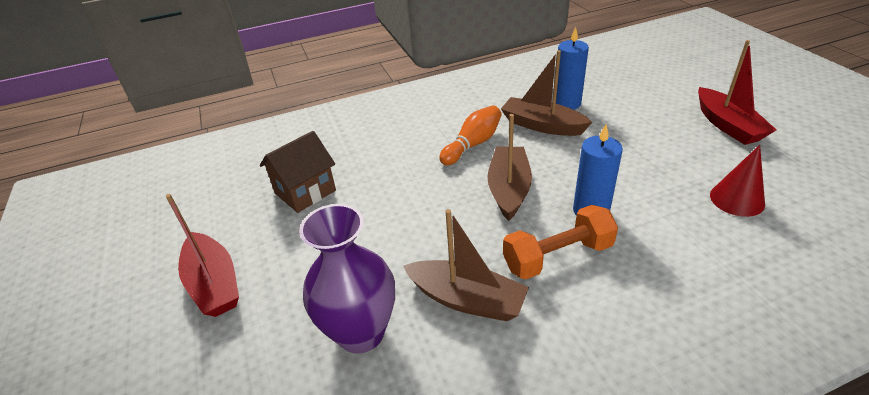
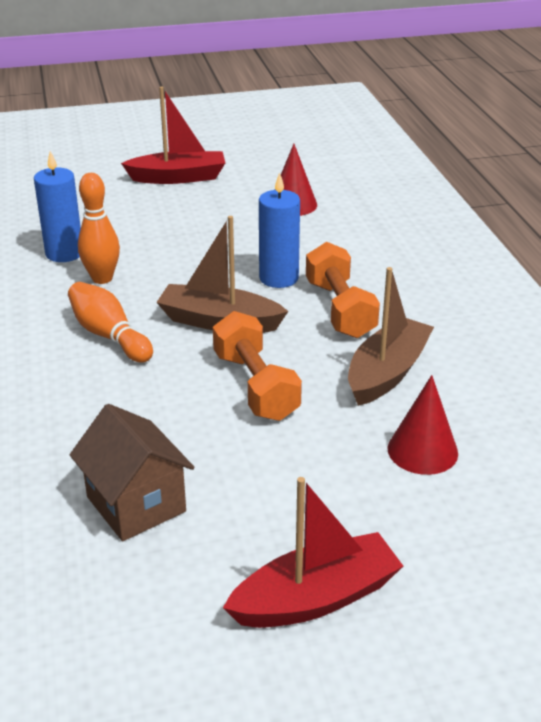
camera: 85 degrees left, 5 degrees down
purple vase [299,204,395,354] -> red cone [387,375,458,475]
brown boat [501,50,592,136] -> orange bowling pin [78,173,120,284]
none -> orange dumbbell [213,311,302,421]

